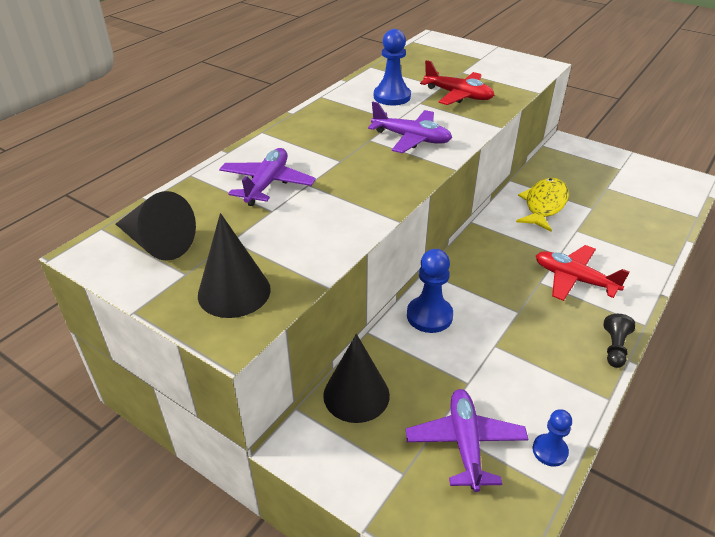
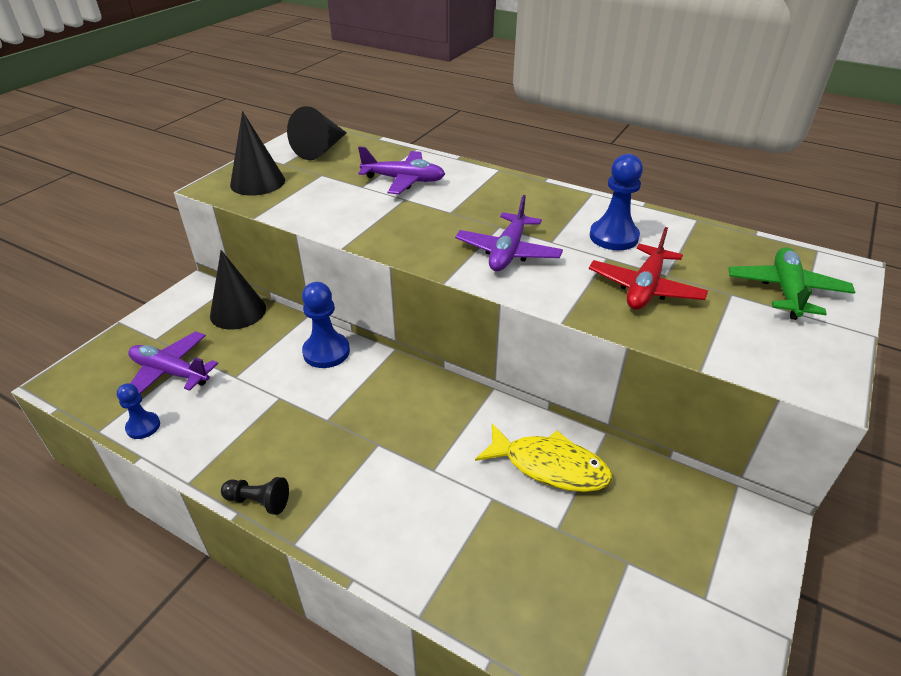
camera: 85 degrees right, 0 degrees up
purple plane [406,389,528,492] -> purple plane turned 150 degrees counterclockwise [128,331,218,394]
red plane [536,245,630,301] -> none
none -> green plane [729,247,855,320]

